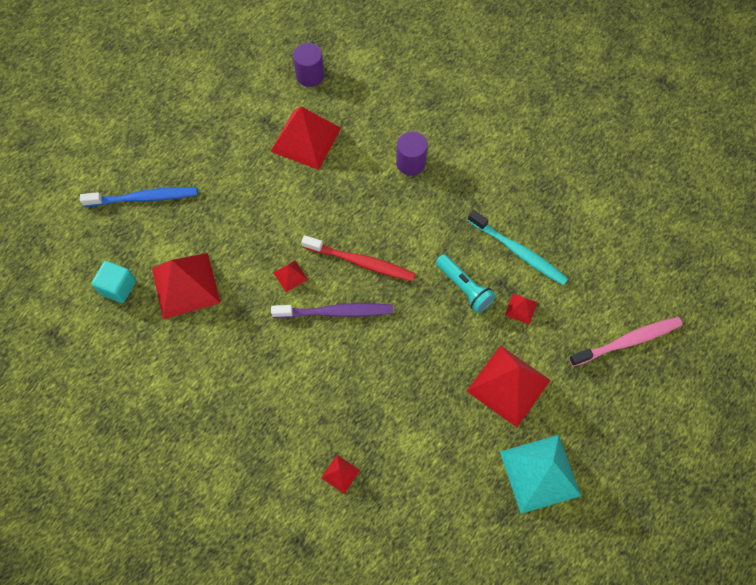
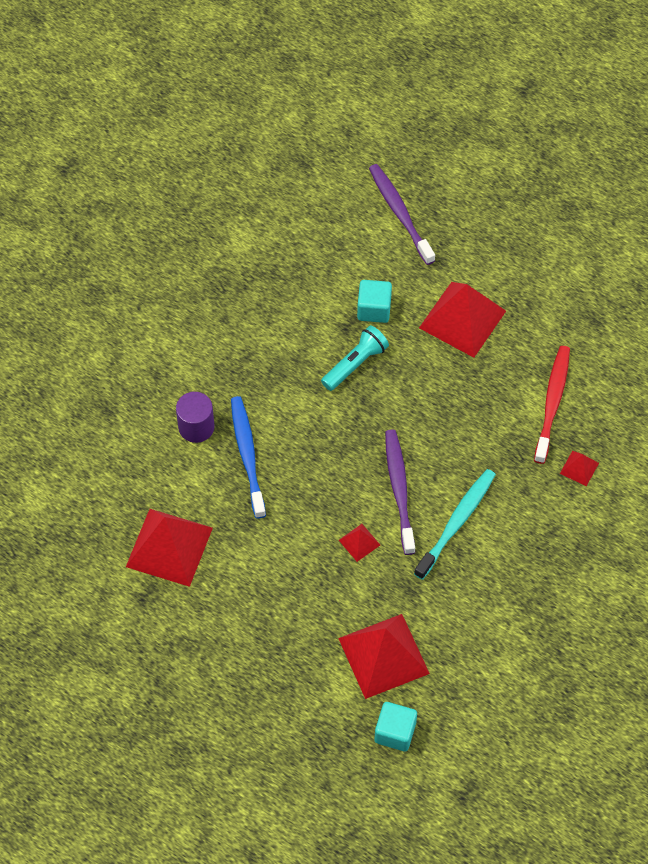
camera: 95 degrees left, 5 degrees down
blue toothbrush [80,187,198,207] -> blue toothbrush moved to [231,396,266,519]
purple cylinder [293,43,324,87] -> none
red toothbrush [301,235,415,282] -> red toothbrush moved to [534,346,570,464]
turquoise toothbrush [467,210,568,285] -> turquoise toothbrush moved to [414,469,496,580]
turquoise pyramid [500,435,581,514] -> none
red pyramid [505,294,537,325] -> turquoise cube [357,280,392,323]
pink toothbrush [569,317,682,367] -> purple toothbrush [369,164,435,265]

